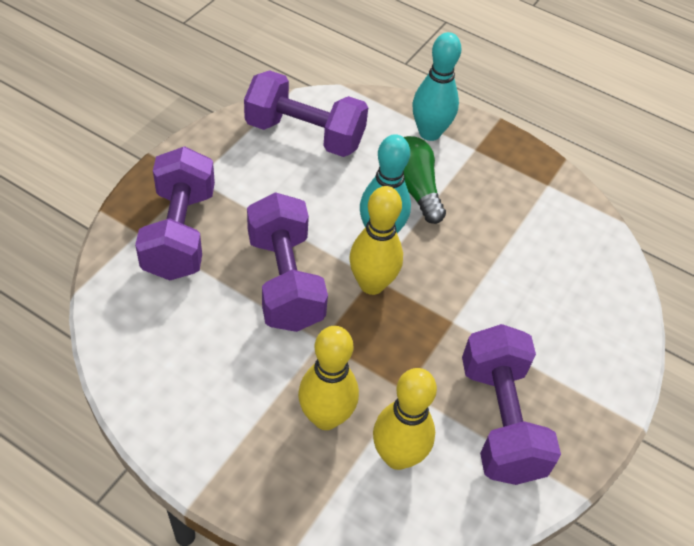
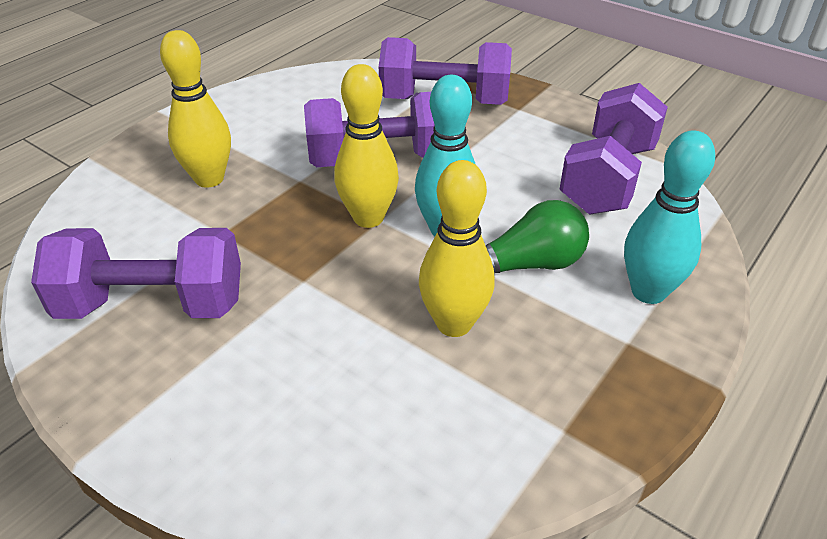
camera: 100 degrees right, 10 degrees down
yellow bowling pin [373,368,437,470] -> yellow bowling pin moved to [419,160,495,337]

